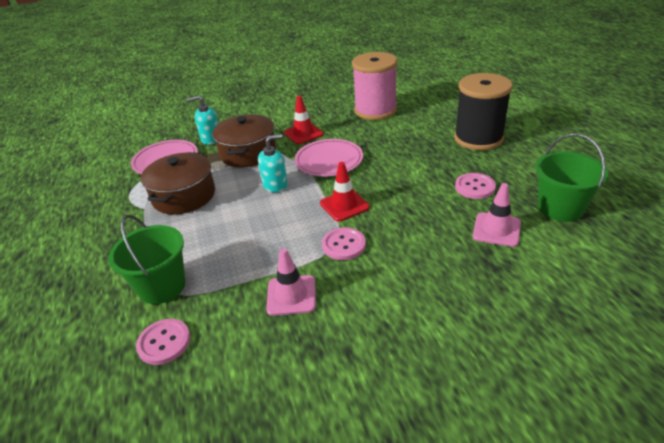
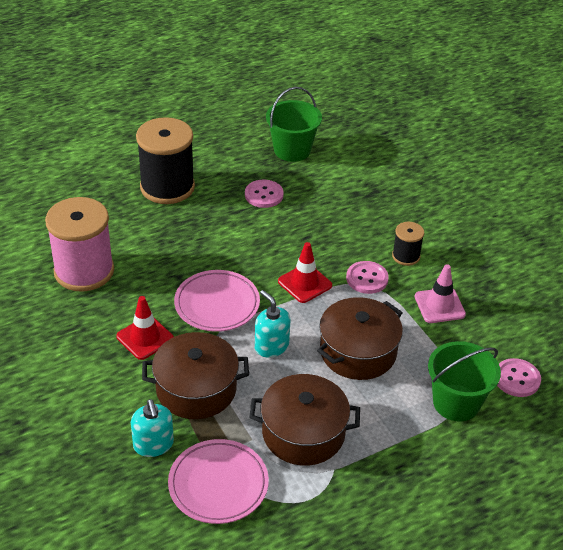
camera: 105 degrees left, 5 degrees up
pink traffic cone [473,183,521,247] -> none
none -> brown pot [317,297,403,380]
none -> black spool [392,222,424,266]

